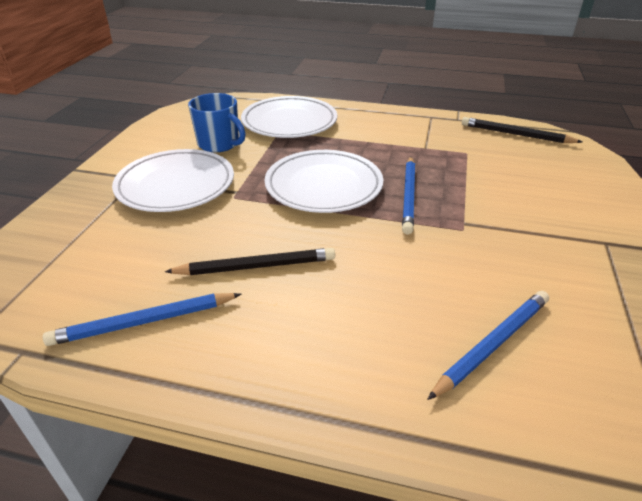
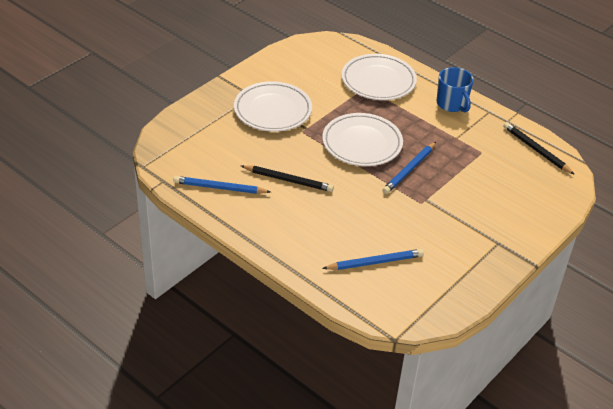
camera: 25 degrees right, 5 degrees up
blue mug [188,93,246,152] -> blue mug moved to [437,67,474,112]

